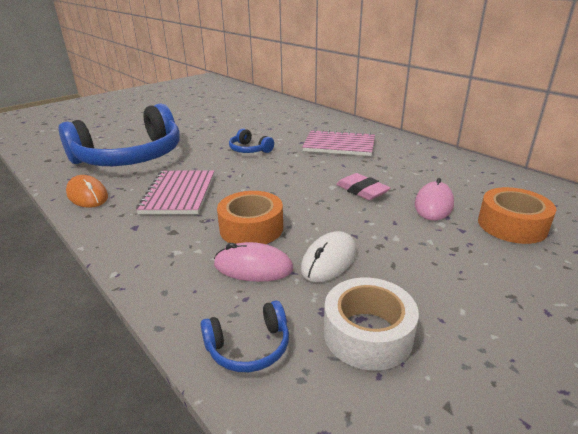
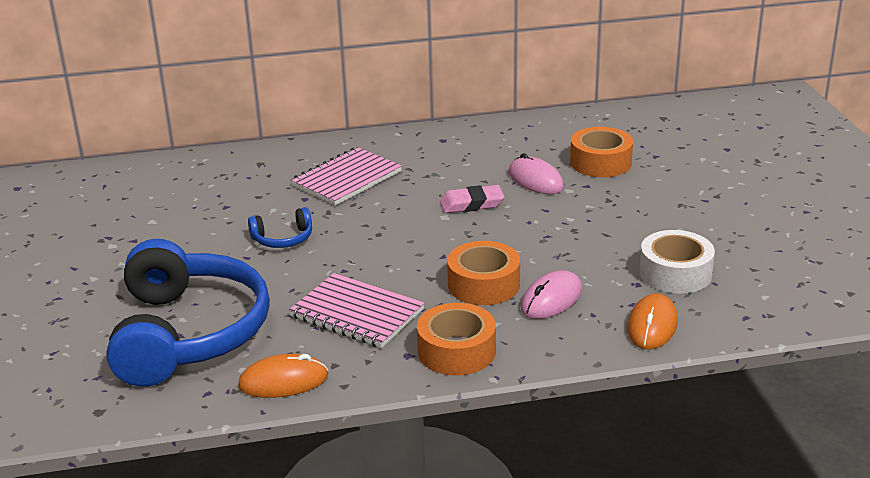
camera: 60 degrees left, 0 degrees up
blue headphones [200,300,289,372] -> orange mouse [627,293,678,349]
white mouse [301,231,356,282] -> none
none -> orange tape [417,303,496,375]

